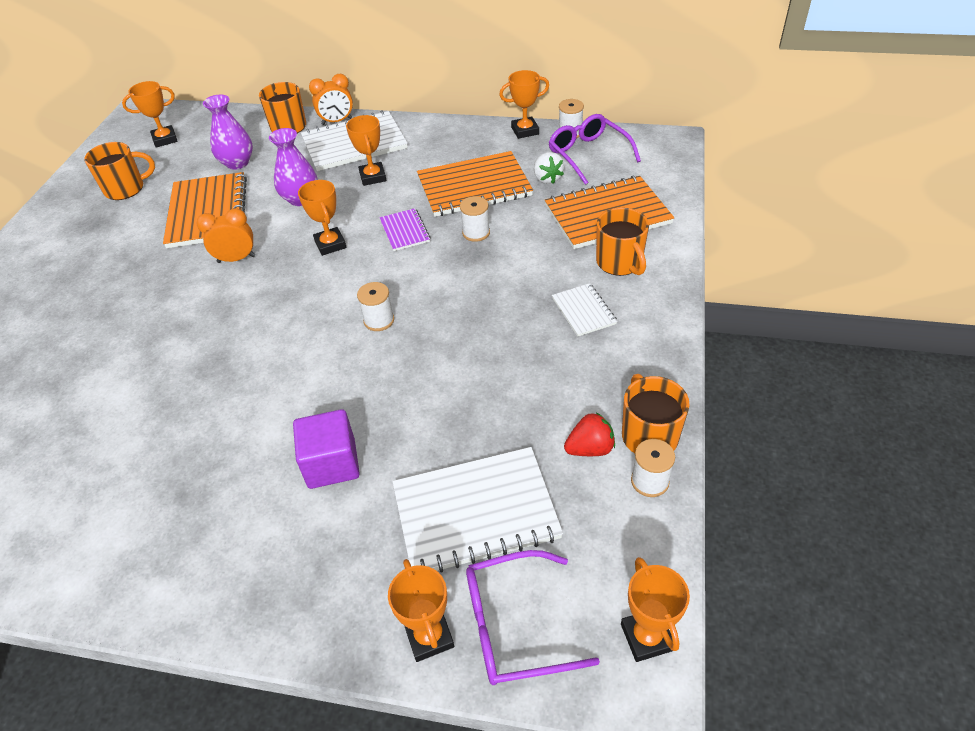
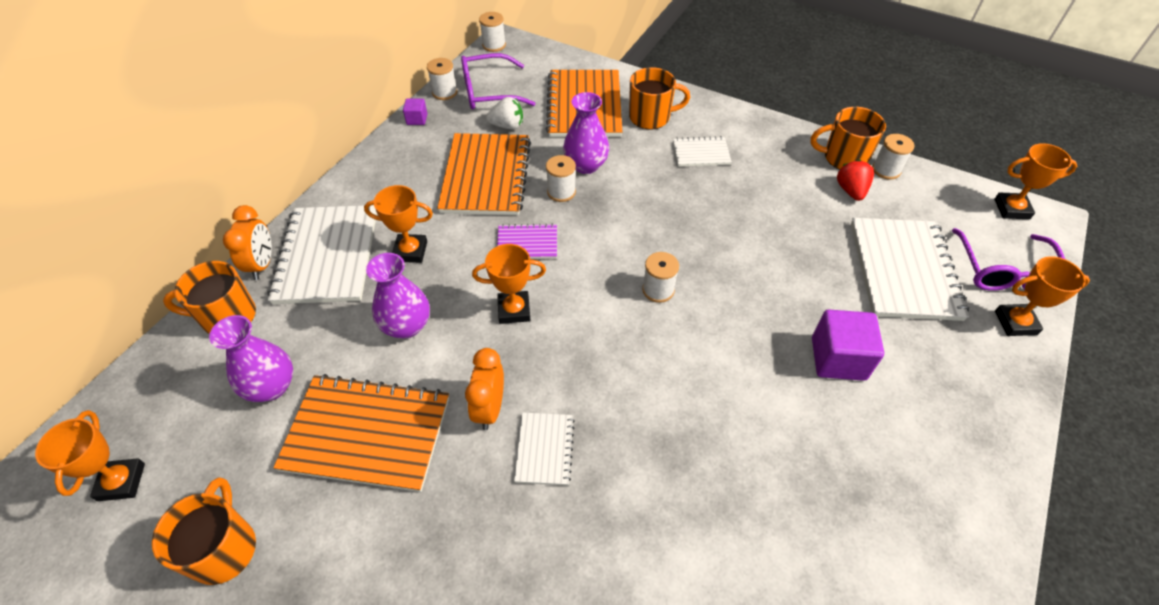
camera: 75 degrees left, 5 degrees up
orange trophy [499,70,549,139] -> purple cube [403,99,428,125]
none -> white spool [479,12,506,52]
none -> white notebook [514,413,575,486]
none -> purple vase [563,92,609,174]

